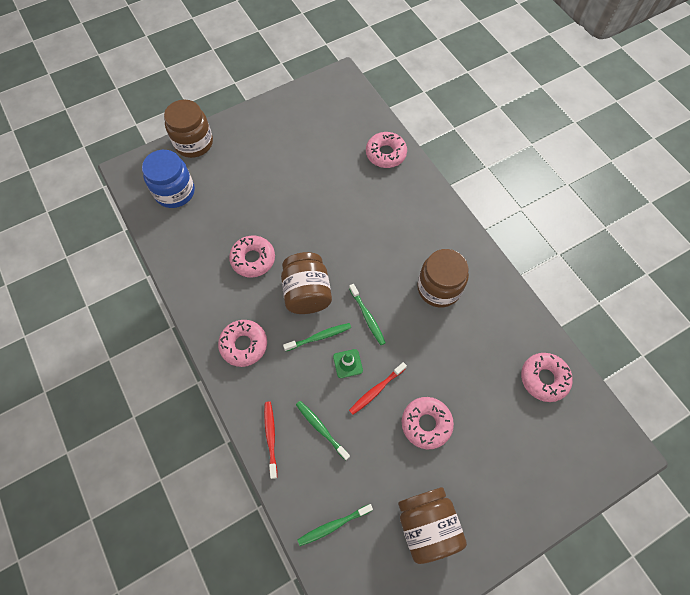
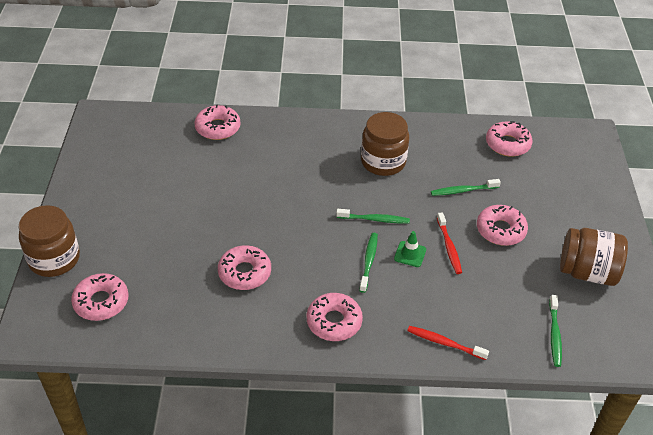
camera: 60 degrees left, 20 degrees down
blue jar [142,150,195,208] -> pink donut [71,273,128,321]
brown jar [281,252,332,314] -> none
green toothbrush [296,401,350,461] -> green toothbrush moved to [431,179,501,196]

